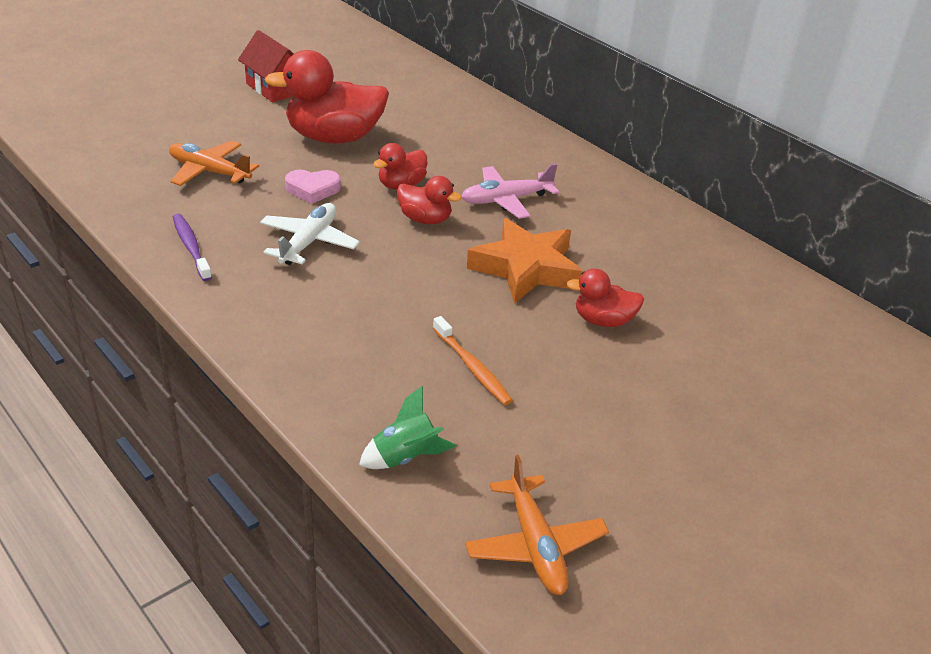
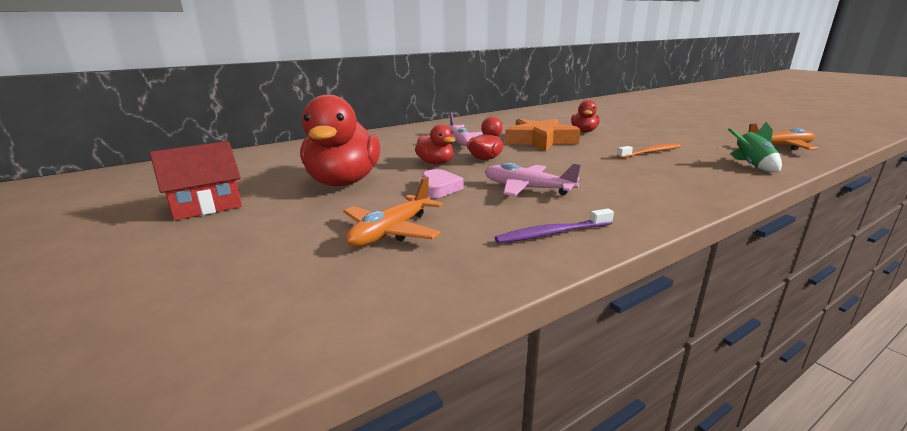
camera: 80 degrees left, 15 degrees down
white plane [260,203,360,265] -> pink plane [485,163,581,196]

